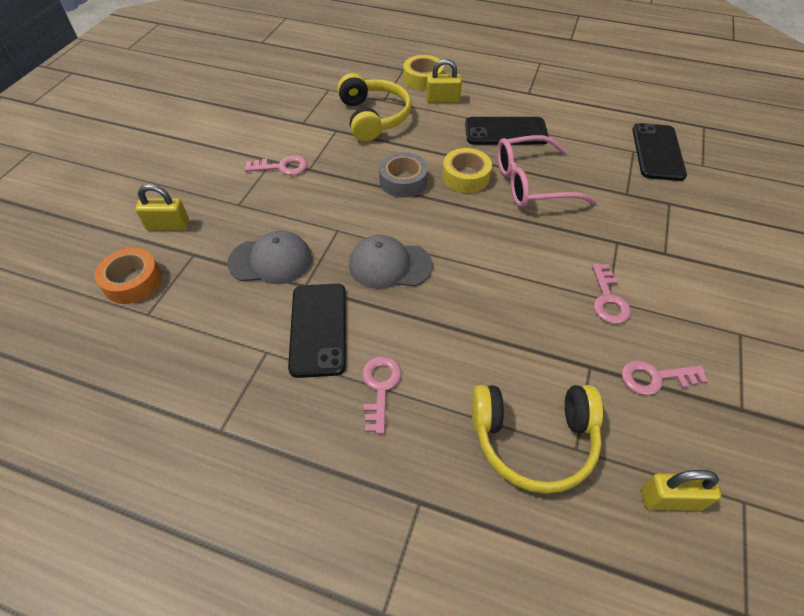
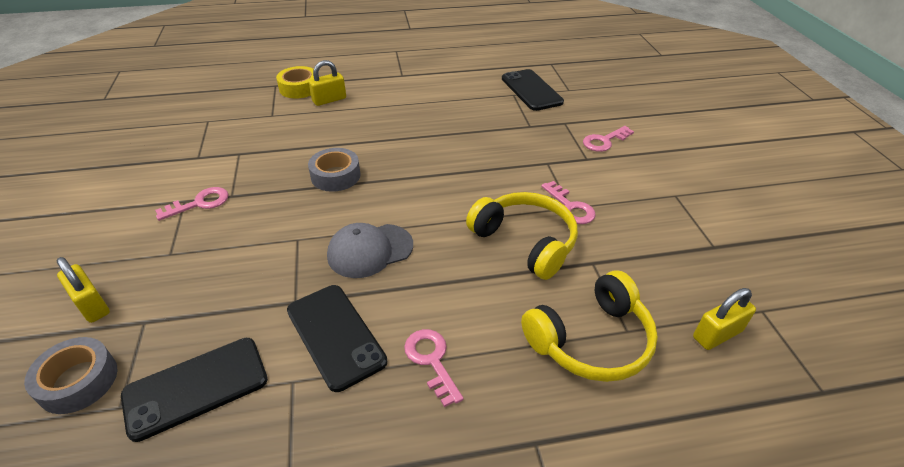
camera: 30 degrees left, 10 degrees down
orange tape [95,248,162,304] -> grey tape [24,337,117,414]
yellow padlock [135,184,189,230] -> yellow padlock turned 75 degrees clockwise [56,257,110,323]
grey cap [228,230,312,284] -> none
yellow headphones [337,73,412,142] -> yellow headphones moved to [466,192,578,280]
yellow tape [442,148,492,193] -> none
black phone [465,117,549,145] -> black phone moved to [121,338,268,442]
pink glasses [497,135,597,208] -> none
pink key [621,360,708,395] -> pink key moved to [583,126,634,152]

